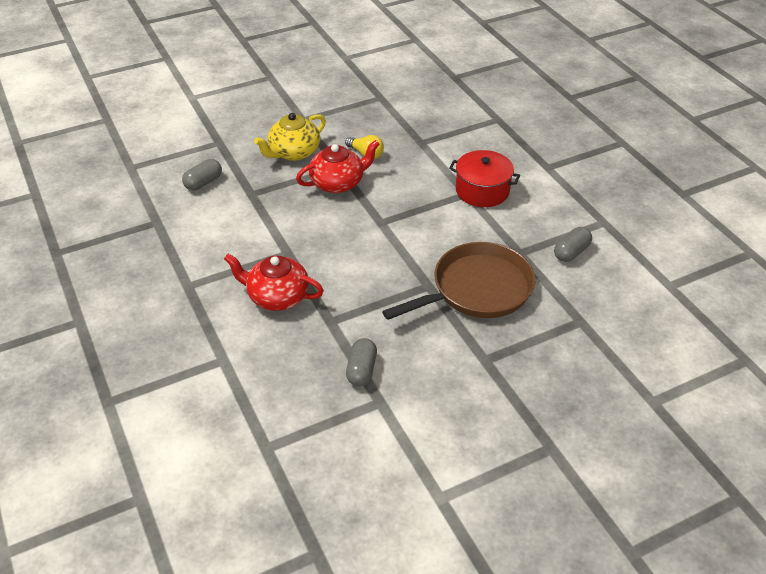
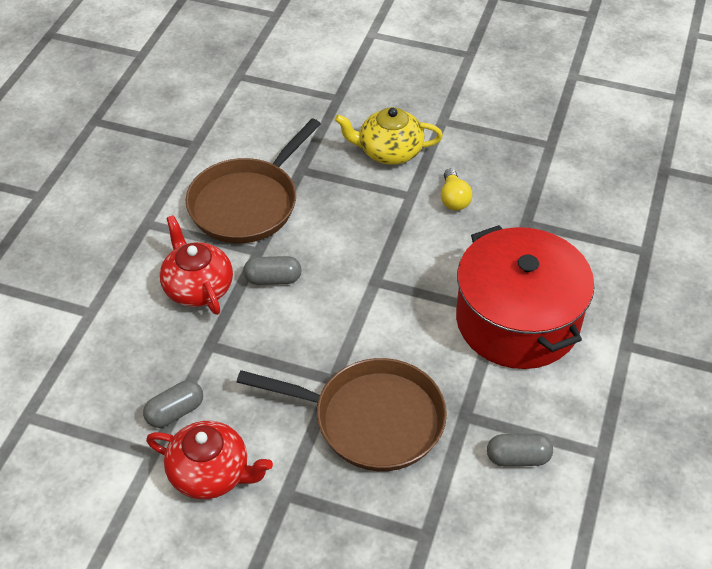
camera: 45 degrees right, 5 degrees up
grey capsule [182,159,222,190] -> grey capsule moved to [243,256,302,285]
red teapot [296,140,380,193] -> red teapot moved to [146,421,273,499]
red pot [449,150,520,207] -> red pot [456,225,594,369], size x1.71
none -> brown pan [186,118,321,243]

